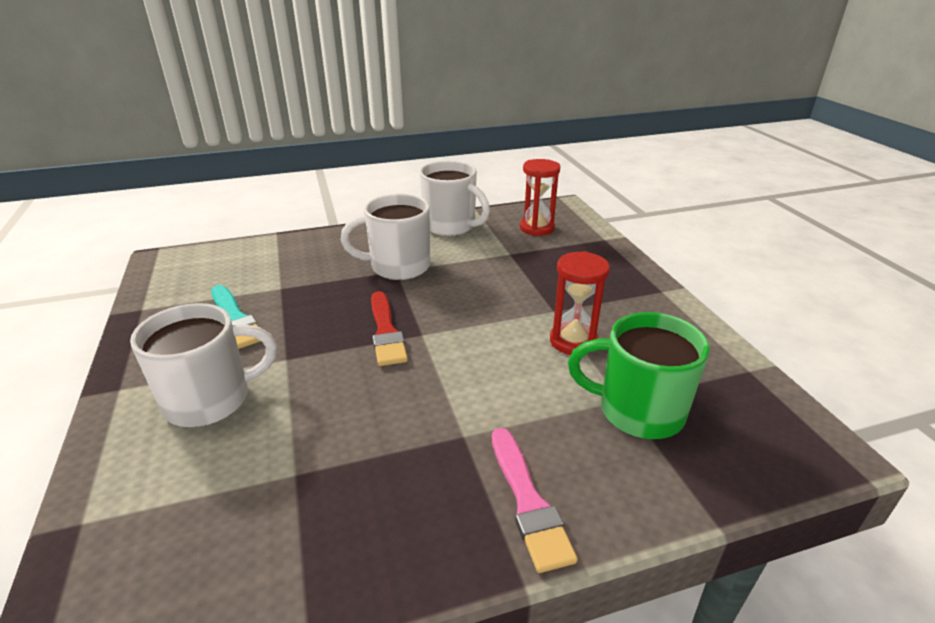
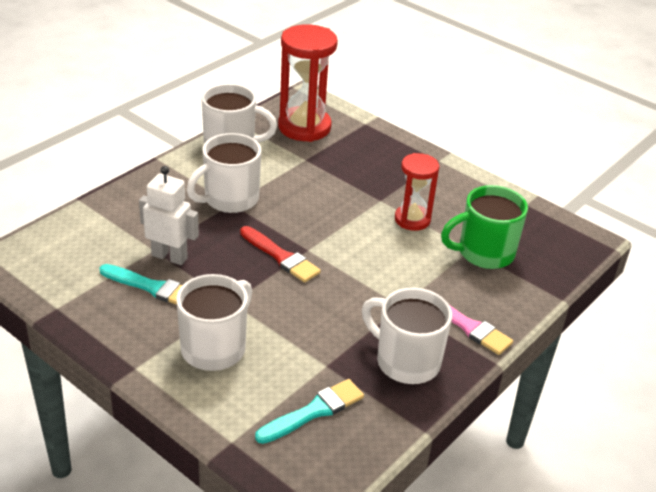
camera: 35 degrees left, 5 degrees up
red hourglass [520,159,560,236] -> red hourglass [278,24,338,142], size x1.64
none -> white robot [139,166,199,265]
none -> turquoise brush [255,379,364,444]
none -> white mug [362,288,452,384]

